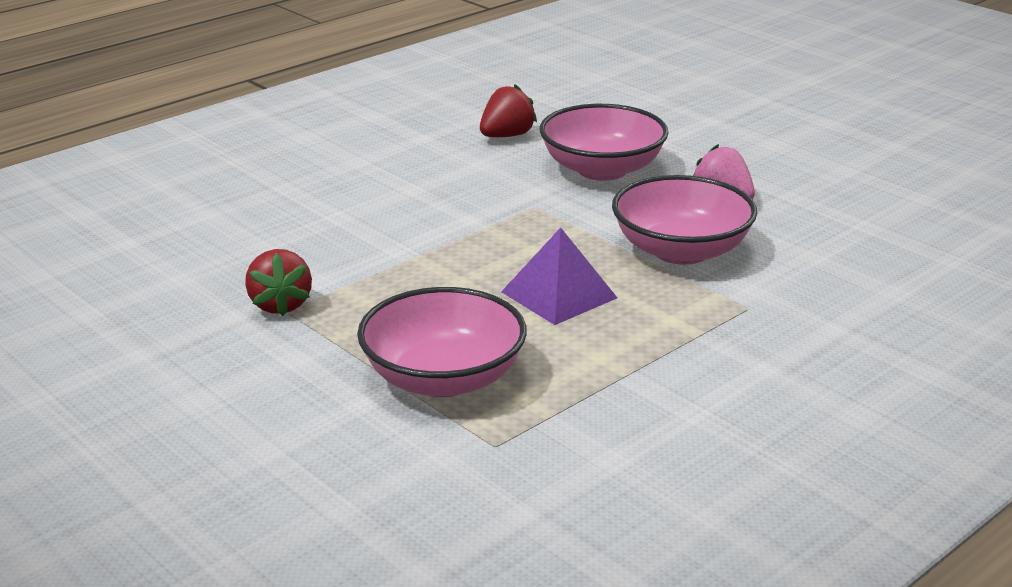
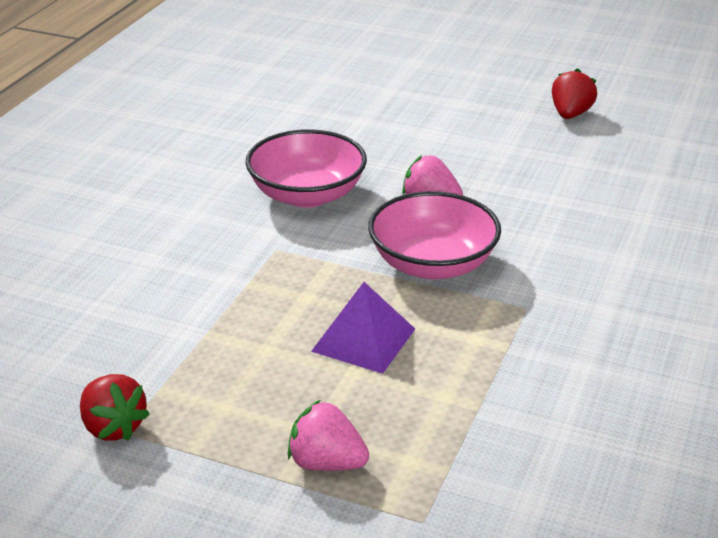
camera: 25 degrees left, 5 degrees up
pink bowl [357,287,527,397] -> pink strawberry [288,400,369,471]
red strawberry [480,84,537,137] -> red strawberry moved to [552,68,597,119]

